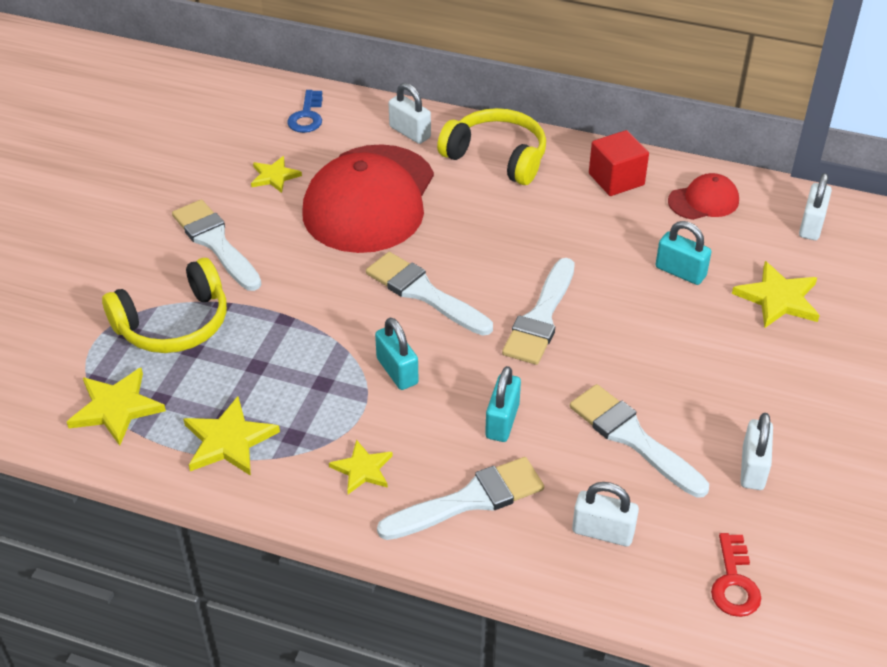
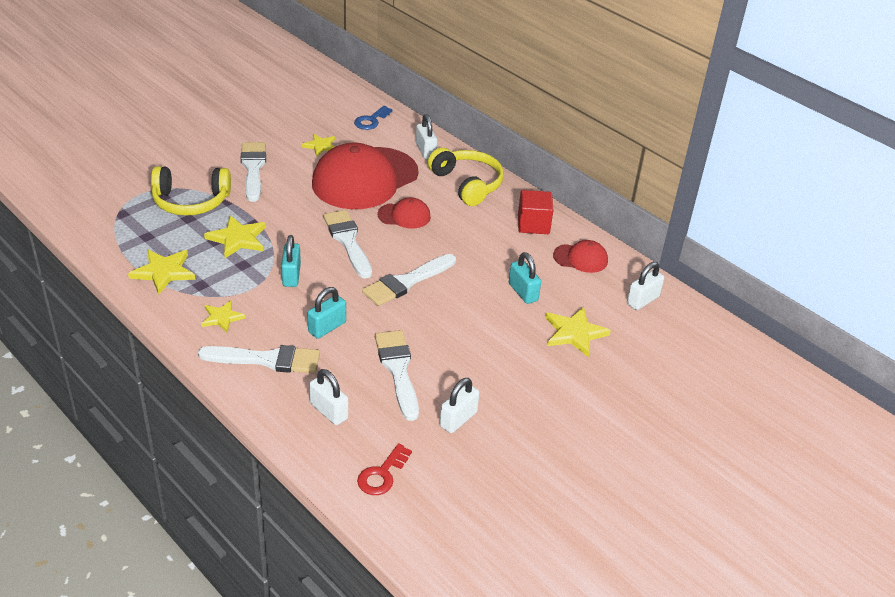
camera: 25 degrees right, 5 degrees down
yellow star [67,368,166,446] -> yellow star moved to [204,215,266,258]
none -> red cap [377,198,431,228]

